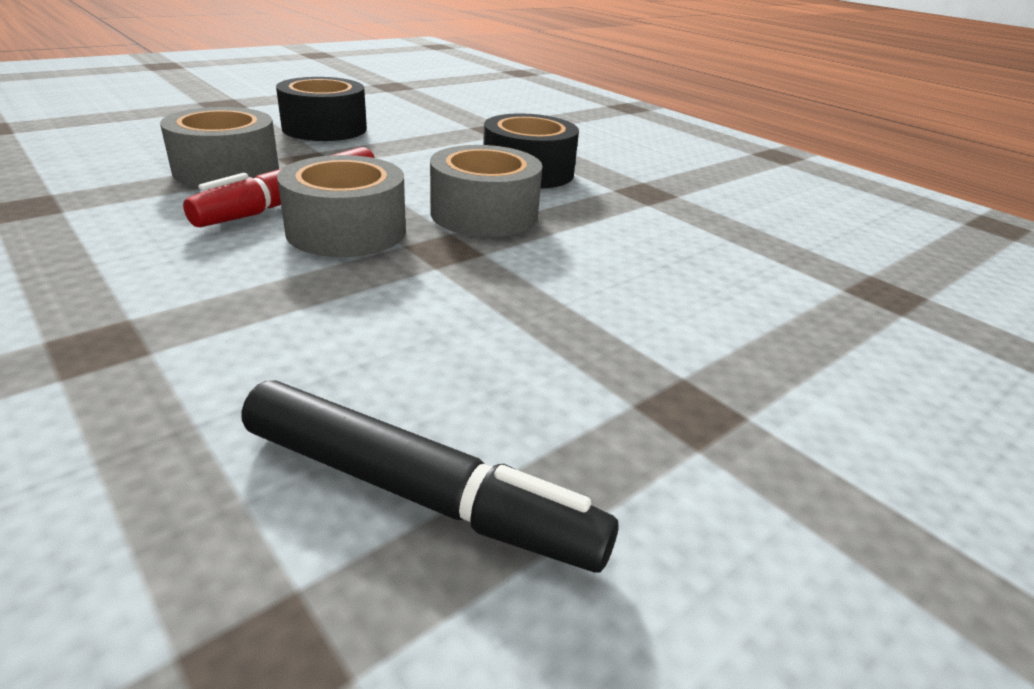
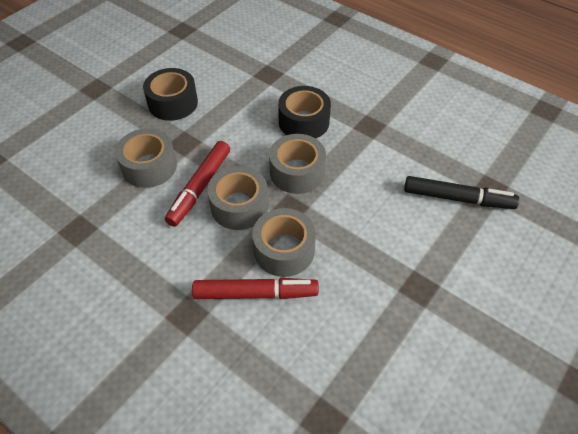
camera: 10 degrees left, 20 degrees up
black marker [241,380,619,572] -> black marker moved to [404,176,519,209]
none -> red marker [192,278,319,299]
none -> grey tape [252,208,316,277]

